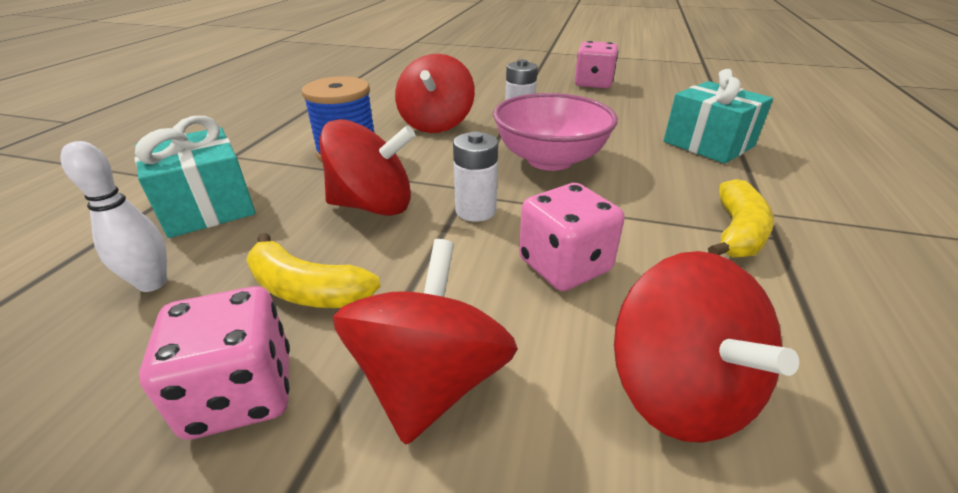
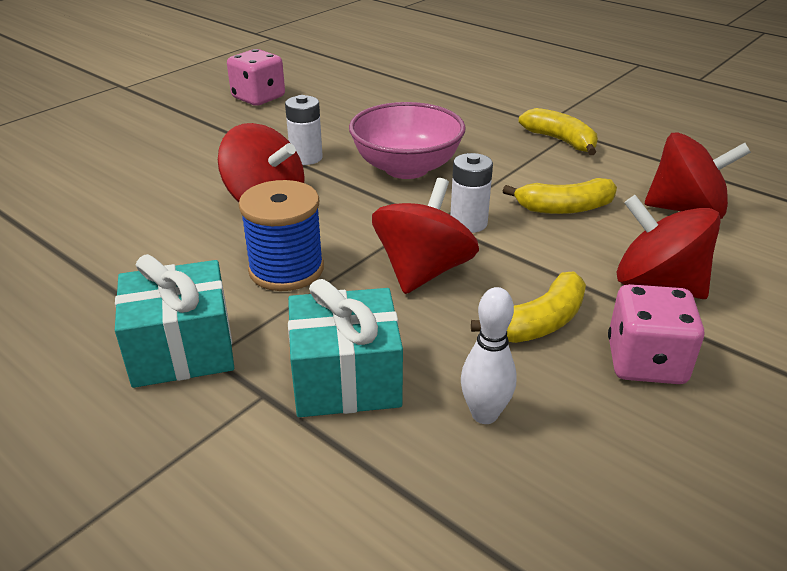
camera: 65 degrees left, 0 degrees up
pink dice [519,183,624,291] -> yellow banana [503,178,617,214]
turquoise gift [664,69,773,164] -> turquoise gift moved to [115,254,234,388]

